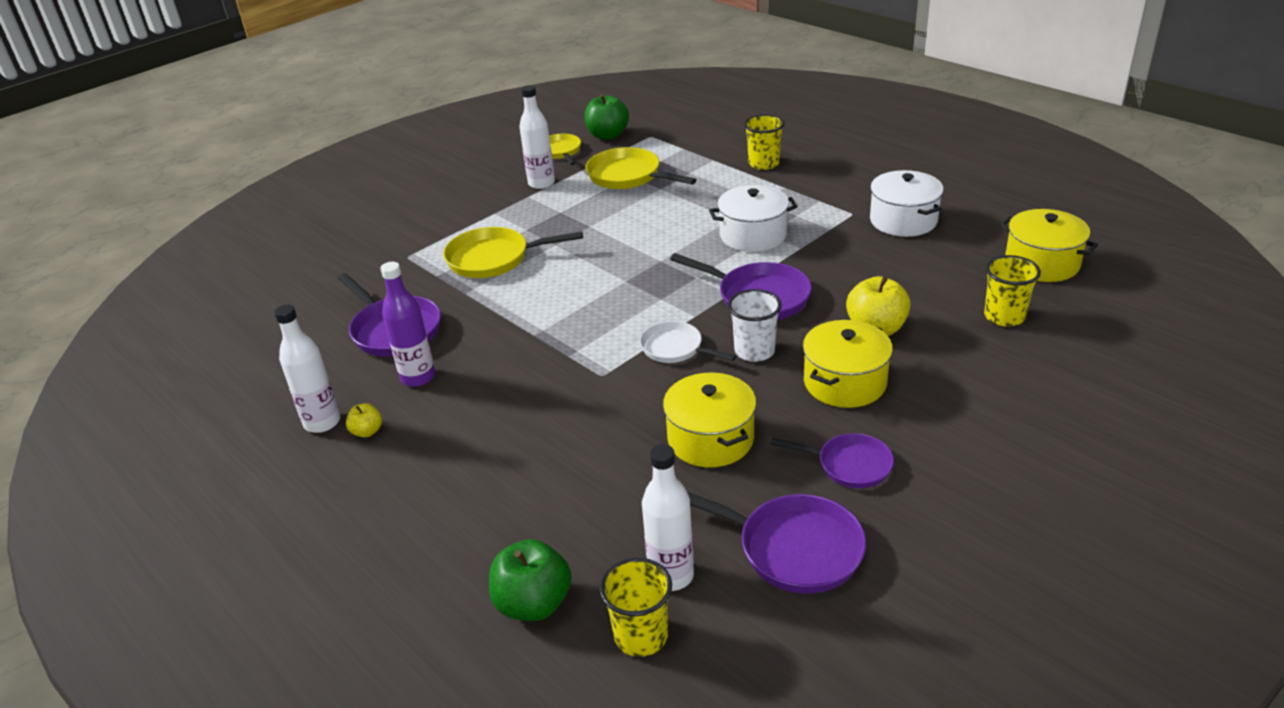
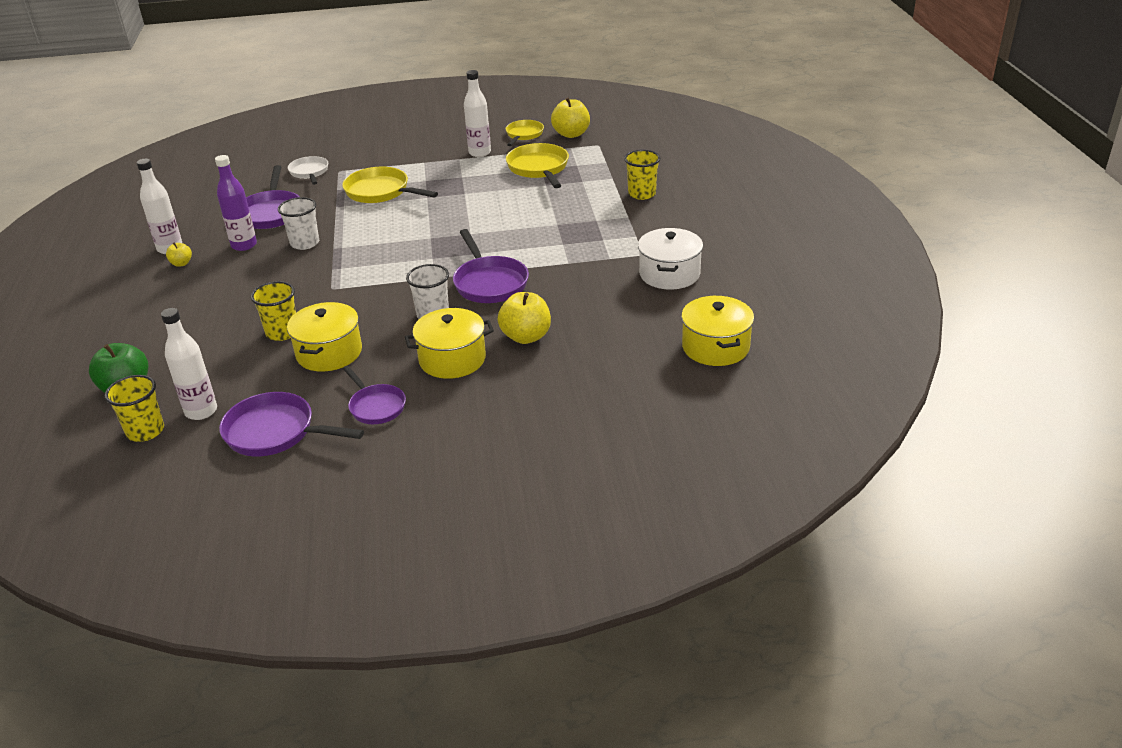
camera: 35 degrees right, 0 degrees up
green apple [584,94,629,140] -> yellow apple [551,98,590,138]
white pan [640,321,736,363] -> white pan moved to [288,156,328,185]
purple pan [687,492,866,594] -> purple pan turned 135 degrees clockwise [219,392,364,456]
white pot [709,185,798,252] -> none
yellow cup [984,255,1041,327] -> yellow cup moved to [251,281,296,341]
none -> white cup [278,197,319,250]

